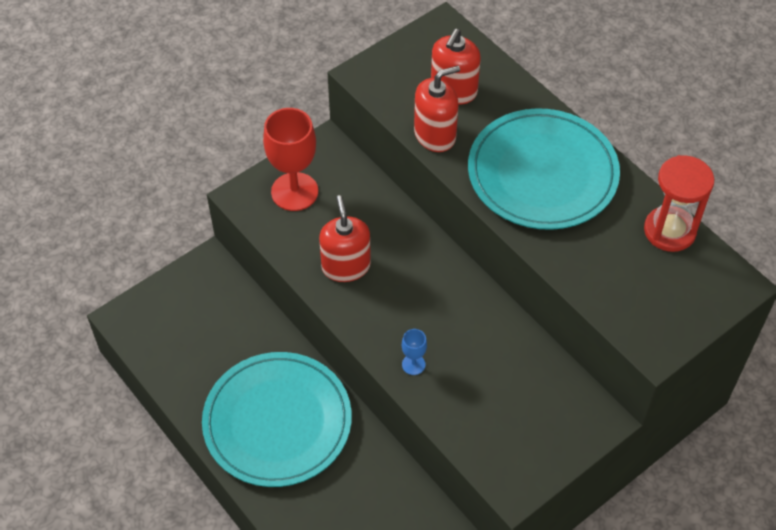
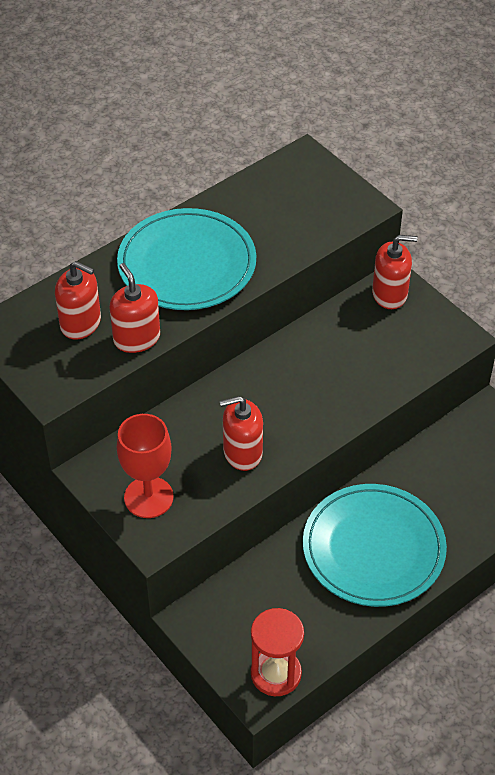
camera: 90 degrees left, 5 degrees down
blue goblet [402,329,427,375] -> none
red hourglass [644,155,714,252] -> red hourglass moved to [251,608,304,696]
none -> red soap dispenser [372,235,418,309]

